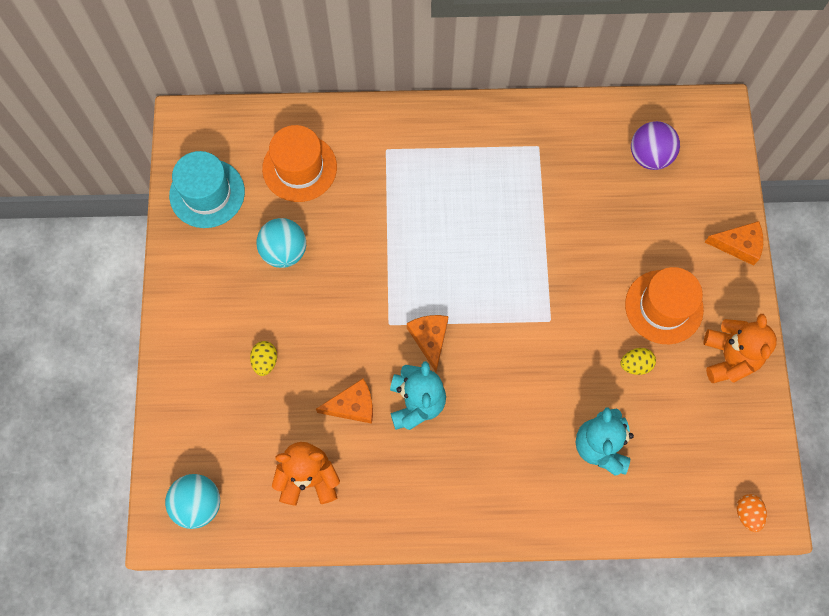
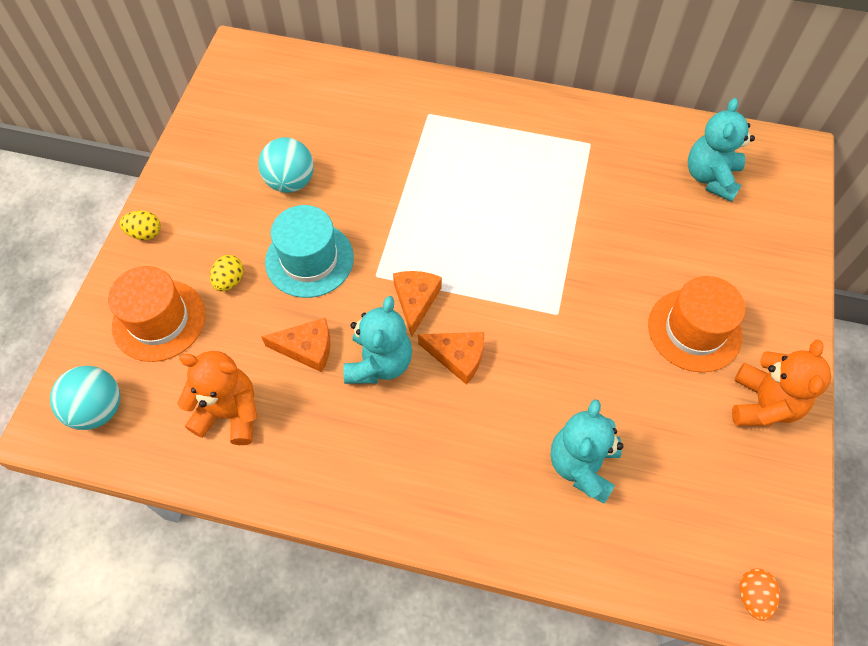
camera: 15 degrees right, 10 degrees down
turquoise hat [169,151,245,228] -> turquoise hat moved to [265,205,354,298]
orange hat [262,125,337,202] -> orange hat moved to [108,266,205,362]
yellow egg [620,348,656,375] -> yellow egg moved to [120,211,161,240]
purple ball [631,121,680,170] -> turquoise teddy bear [688,98,755,202]
orange cheese [705,221,763,266] -> orange cheese moved to [418,332,484,385]

